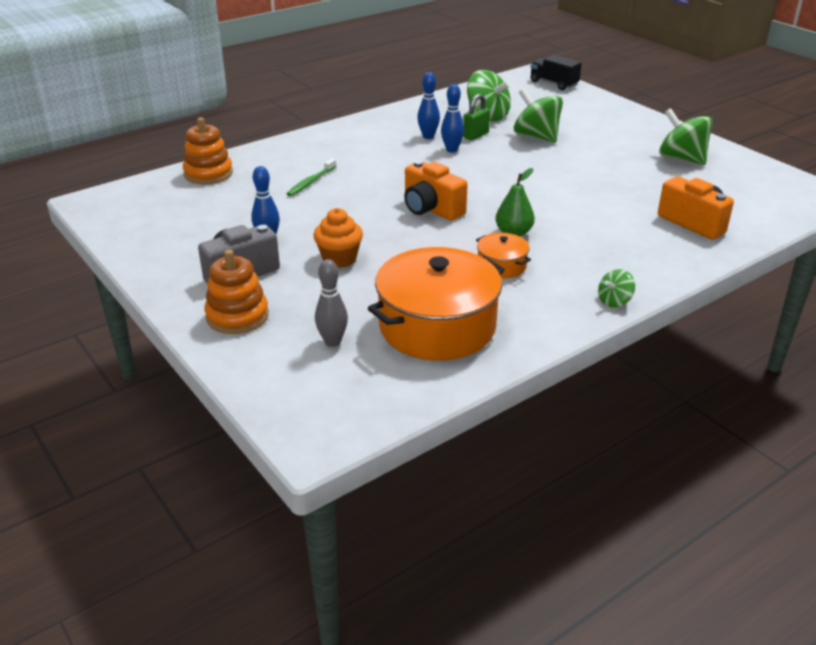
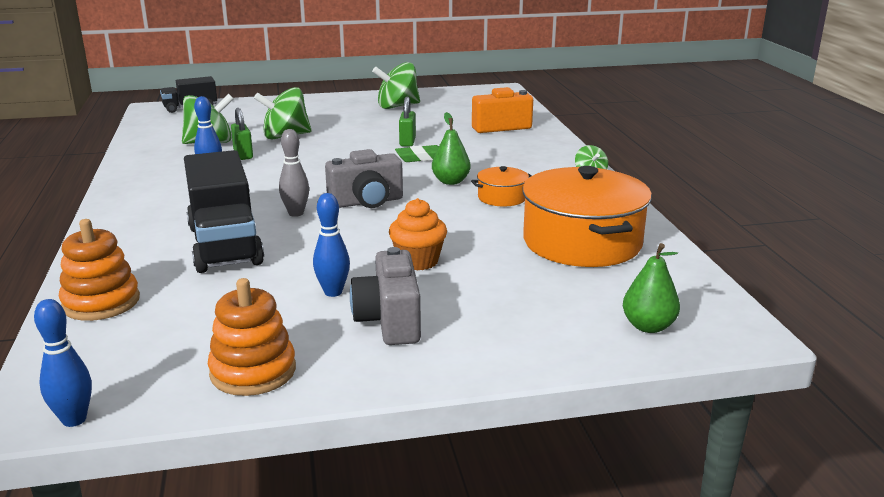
camera: 65 degrees left, 10 degrees down
orange stacking toy [205,250,269,334] -> orange stacking toy moved to [208,278,296,396]
green toothbrush [287,158,336,196] -> black truck [184,150,264,273]
grey bowling pin [315,259,348,347] -> grey bowling pin moved to [279,129,309,217]
orange camera [404,160,468,221] -> grey camera [325,149,403,208]
blue bowling pin [441,84,464,152] -> blue bowling pin moved to [34,299,92,427]
none -> green eraser [395,145,439,162]
none -> green padlock [399,97,416,147]
none -> green pear [623,243,680,333]

